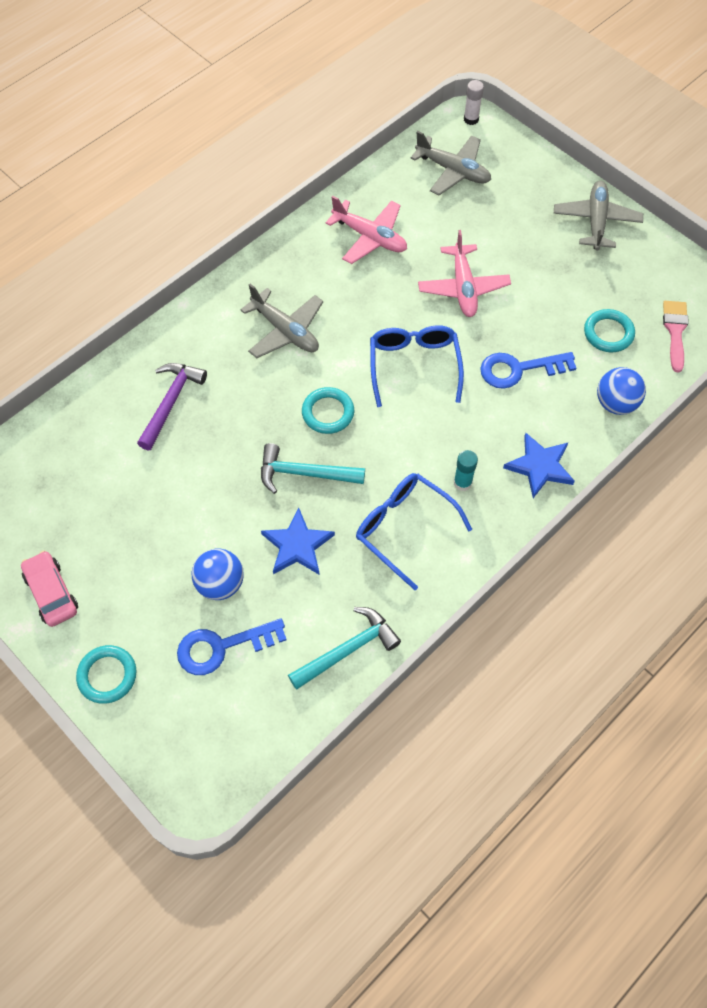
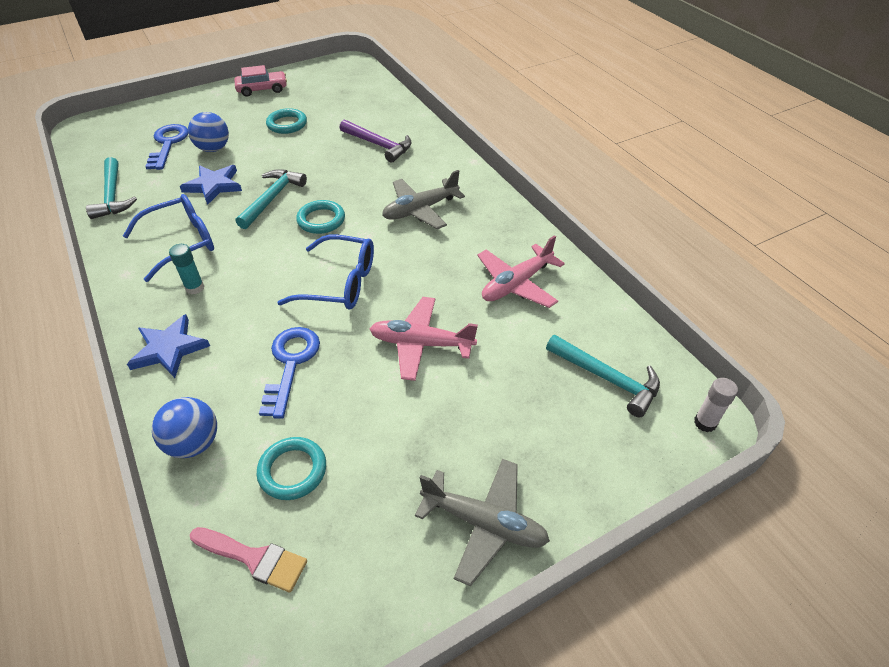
camera: 105 degrees right, 15 degrees down
turquoise ring [76,645,137,704] -> turquoise ring moved to [266,108,307,134]
grey plane [410,131,491,195] -> turquoise hammer [546,335,660,417]

